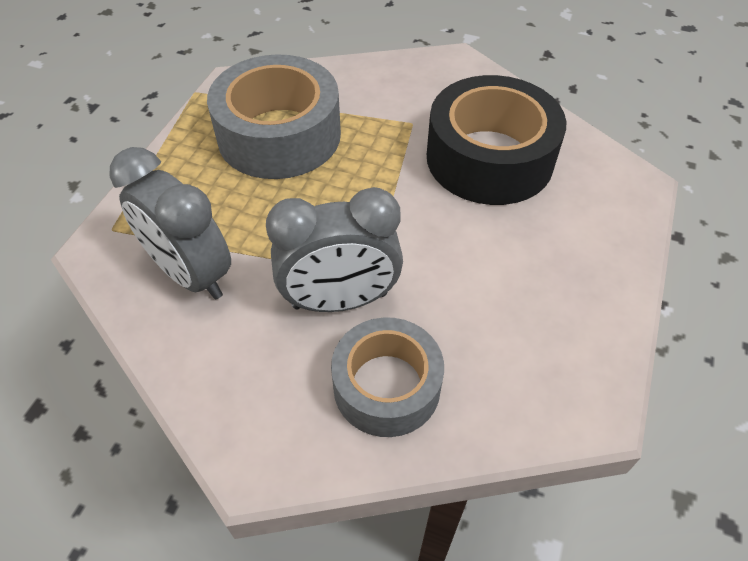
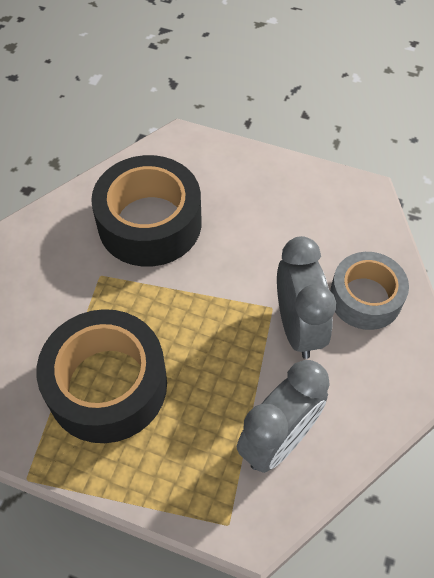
camera: 90 degrees left, 5 degrees up
grey tape [207,54,341,179] -> black tape [37,309,167,443]

